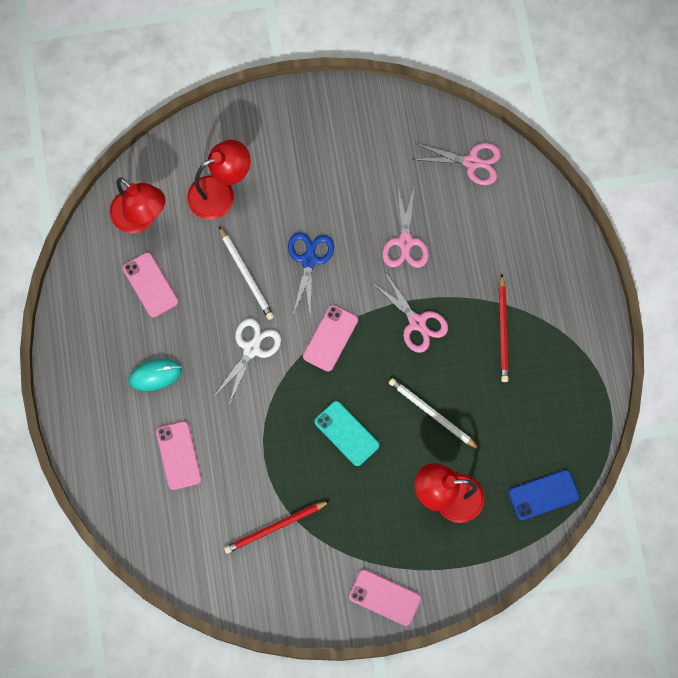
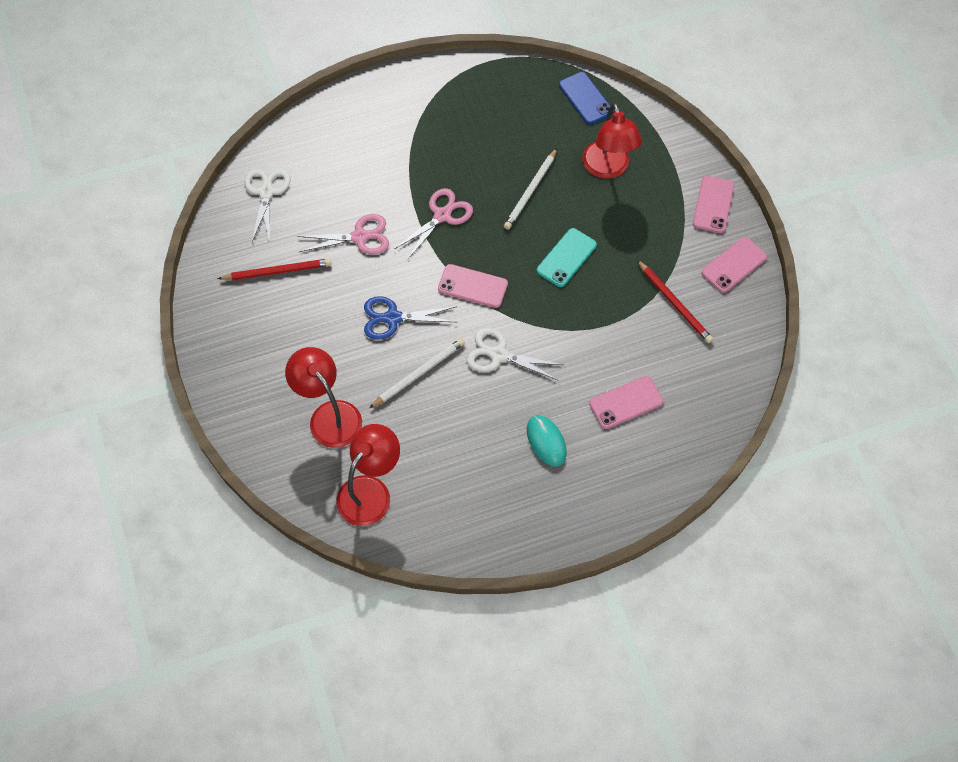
camera: 100 degrees left, 10 degrees down
pink phone [123,252,178,317] -> pink phone moved to [701,237,767,293]
pink scissors [412,143,501,185] -> white scissors [244,169,290,242]
red pencil [499,274,509,382] -> red pencil moved to [218,258,332,280]

